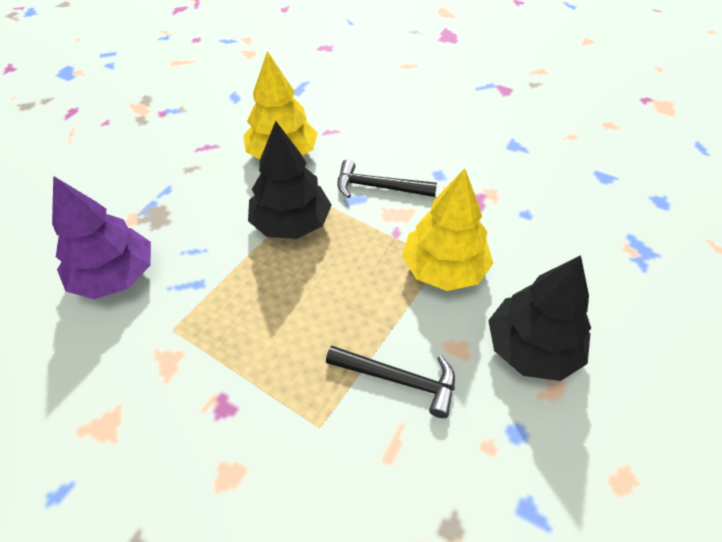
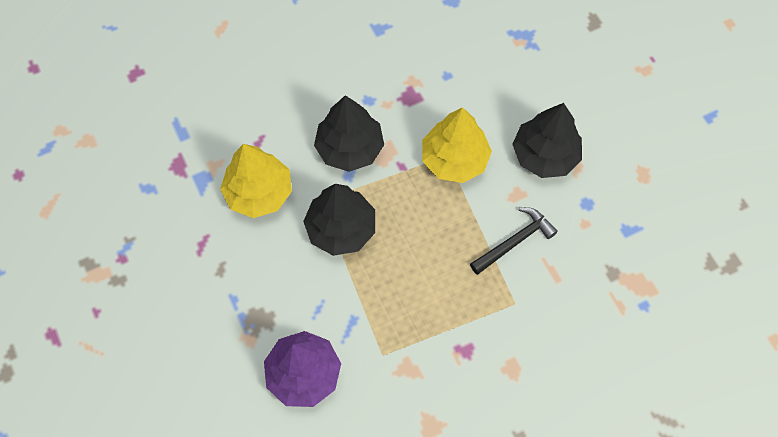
camera: 55 degrees left, 15 degrees up
black hammer [337,159,437,198] -> black tree [314,95,384,172]

